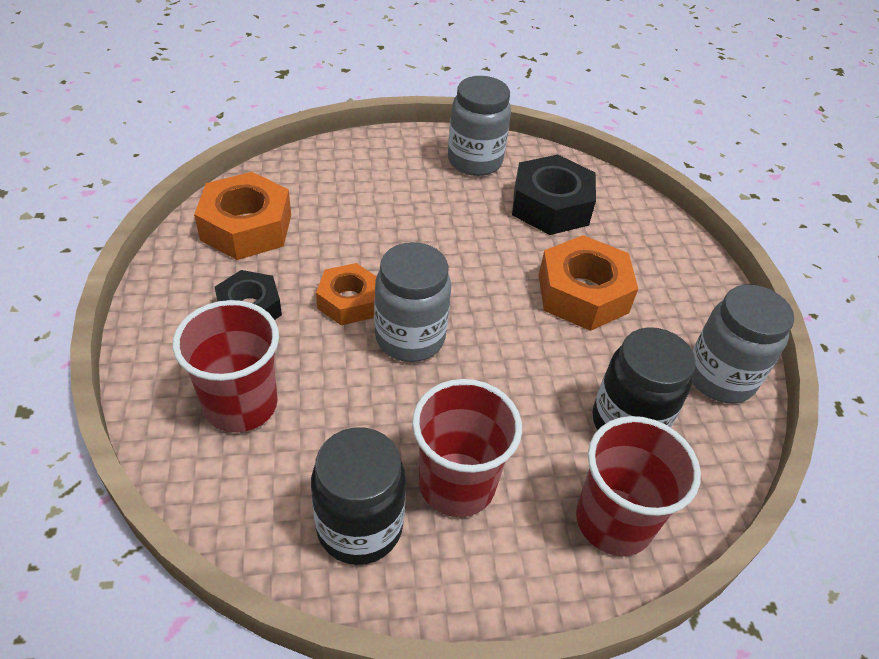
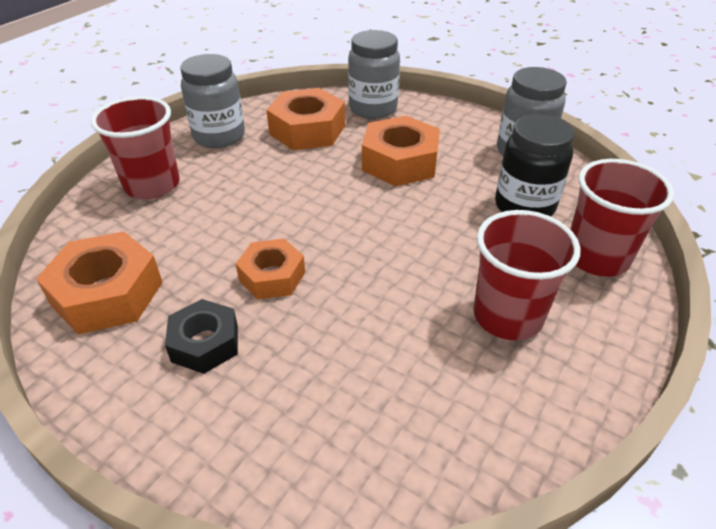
camera: 45 degrees left, 5 degrees down
red cup [173,300,279,433] -> red cup moved to [91,96,180,199]
black jar [311,427,406,565] -> none
grey jar [374,242,451,362] -> grey jar moved to [348,30,400,119]
black nut [512,155,596,235] -> orange nut [266,88,345,150]

